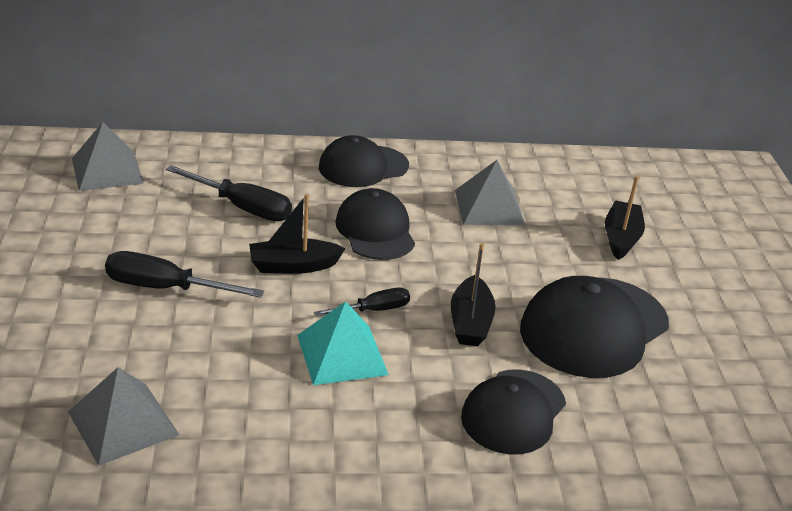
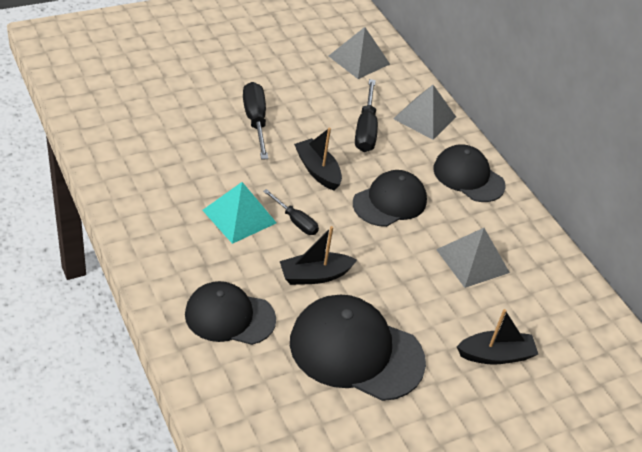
camera: 65 degrees right, 10 degrees up
grey pyramid [68,367,179,466] -> grey pyramid moved to [393,85,456,140]

